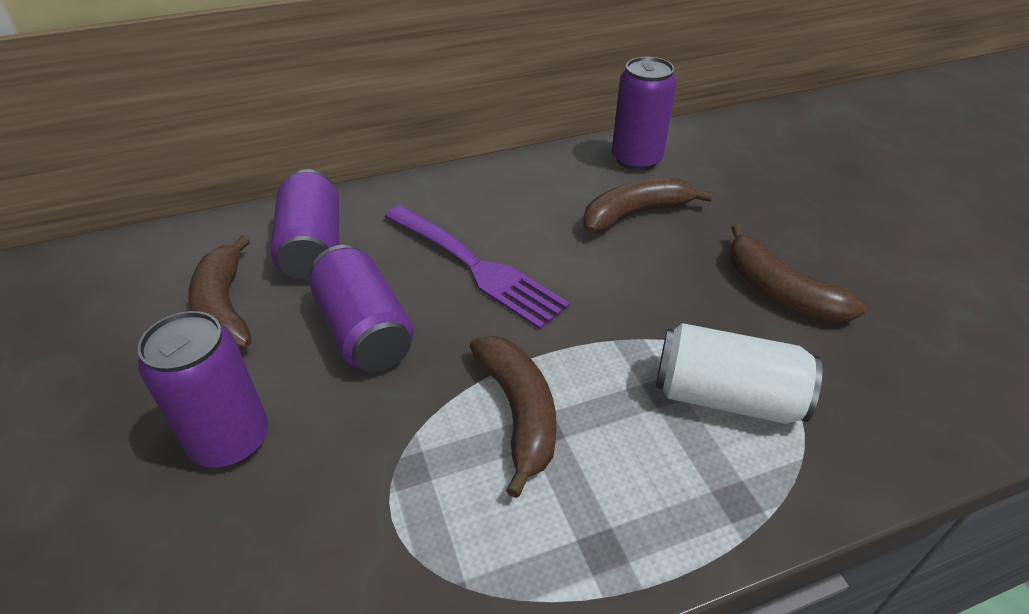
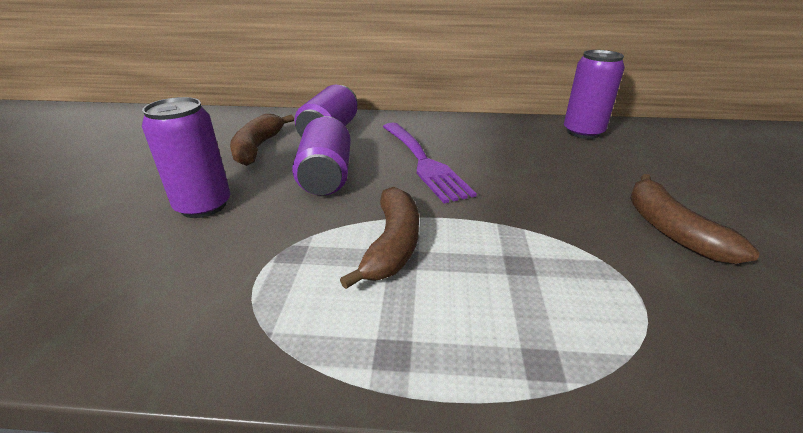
camera: 25 degrees right, 10 degrees down
brown banana [583,177,713,233] -> none
white can [656,323,822,424] -> none

